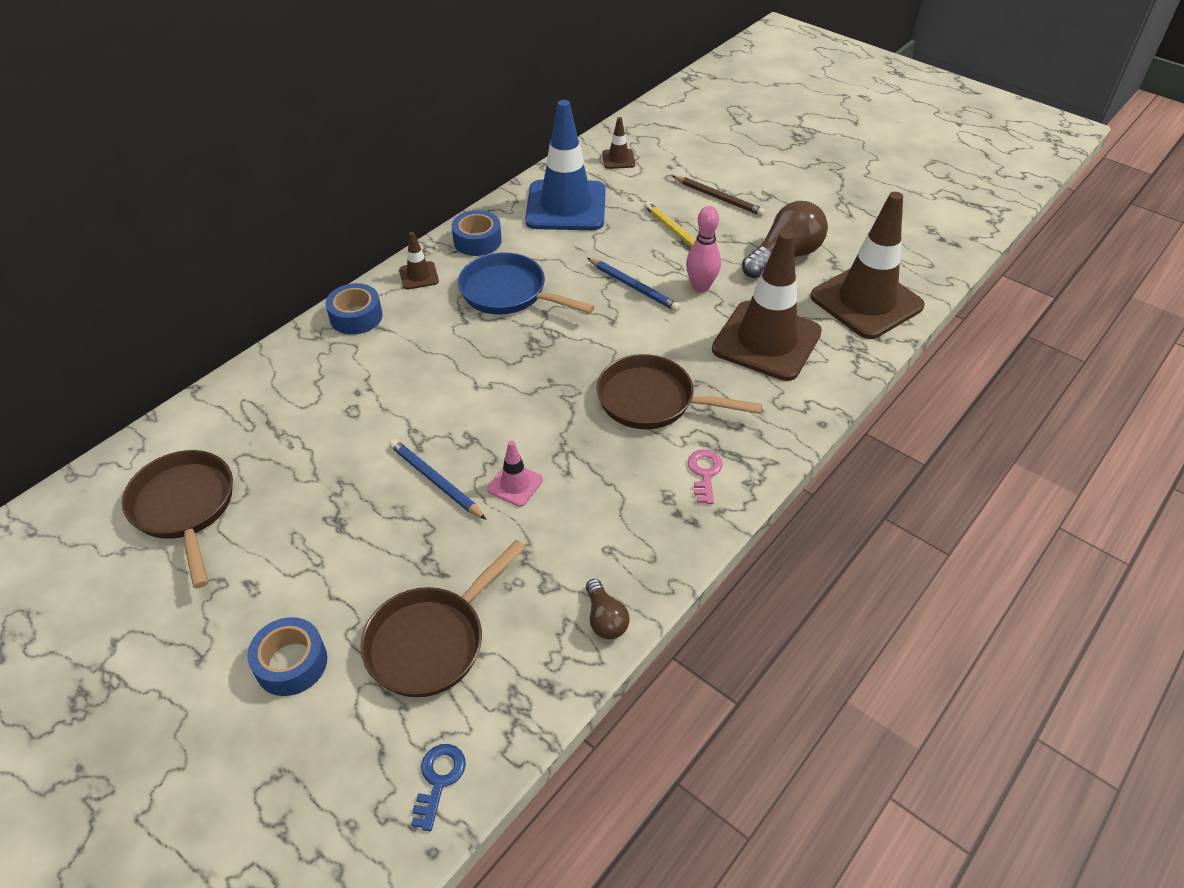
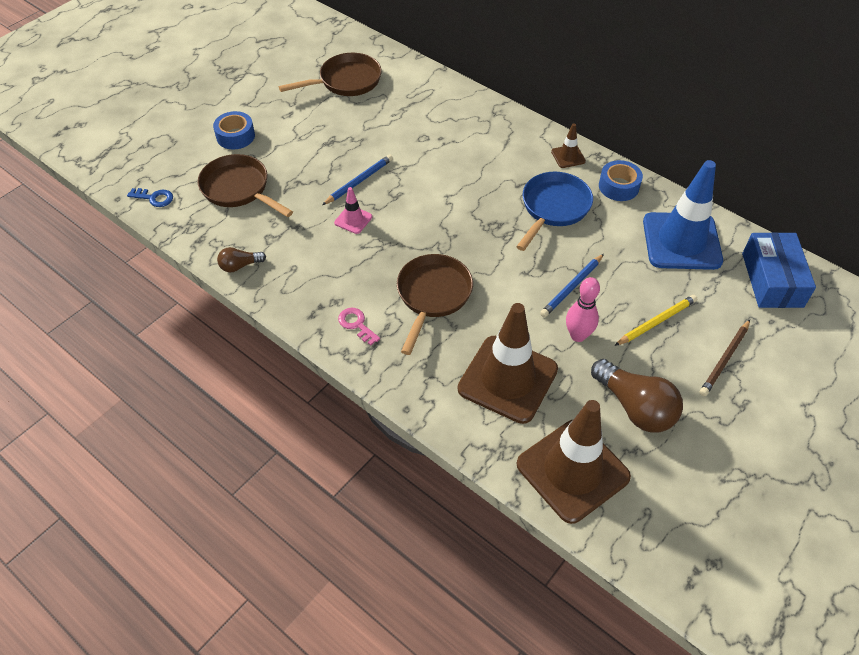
camera: 90 degrees right, 5 degrees up
blue tape [325,283,383,335] -> none
brown traffic cone [602,117,635,169] -> blue box [742,232,816,308]
pink key [688,449,723,504] -> pink key turned 135 degrees counterclockwise [338,308,380,346]

